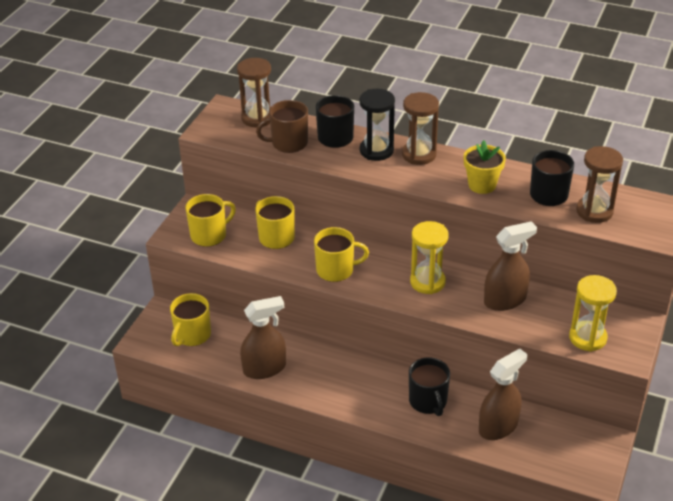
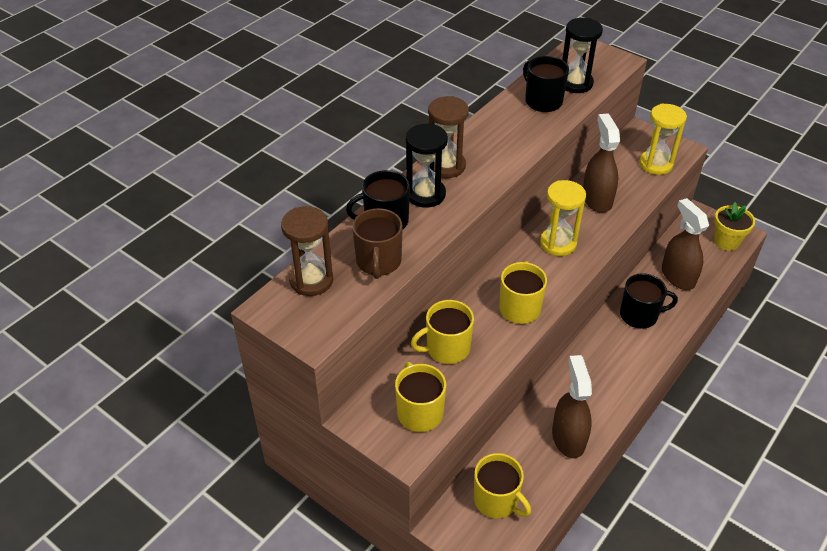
camera: 75 degrees left, 5 degrees up
yellow flower pot [464,140,506,194] -> yellow flower pot moved to [714,202,755,251]
brown hourglass [576,146,623,223] -> black hourglass [562,18,603,93]

